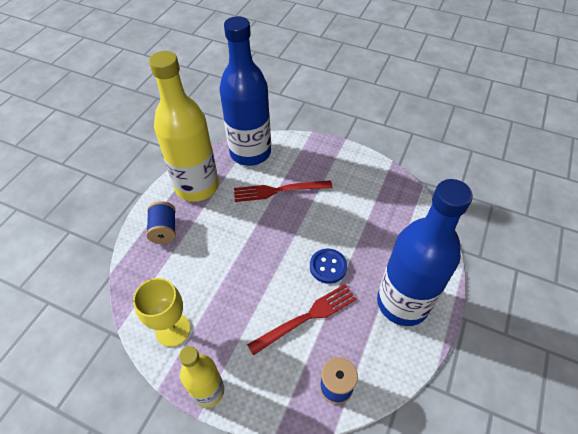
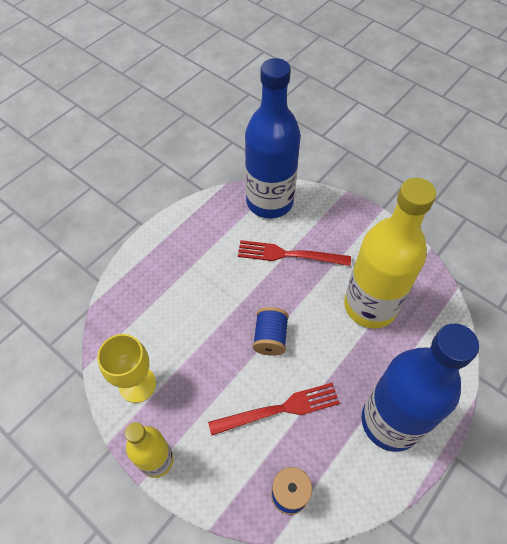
camera: 15 degrees right, 5 degrees up
blue spool [146,201,176,244] -> blue spool moved to [253,307,289,356]
yellow bottle [149,51,219,202] -> yellow bottle moved to [344,178,436,328]
blue button [310,249,347,284] -> none

